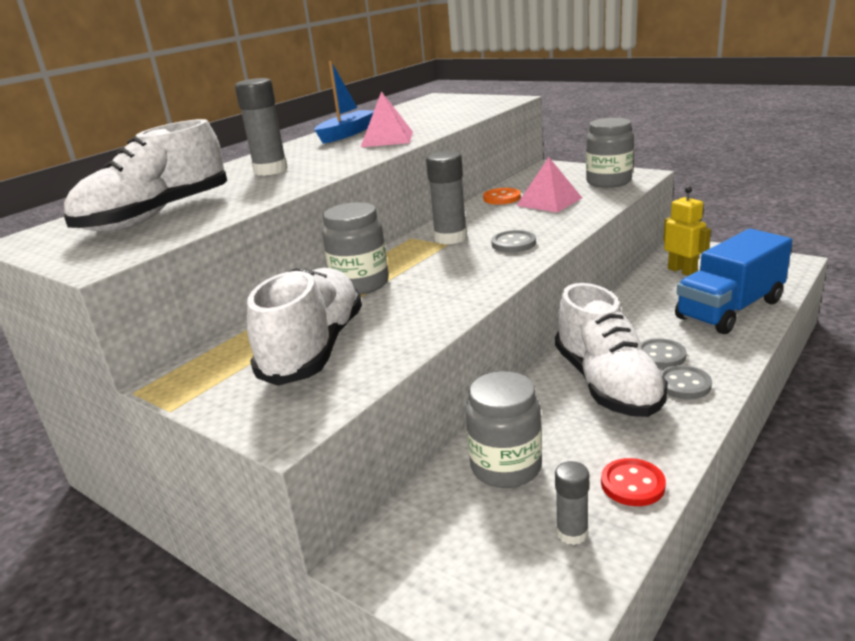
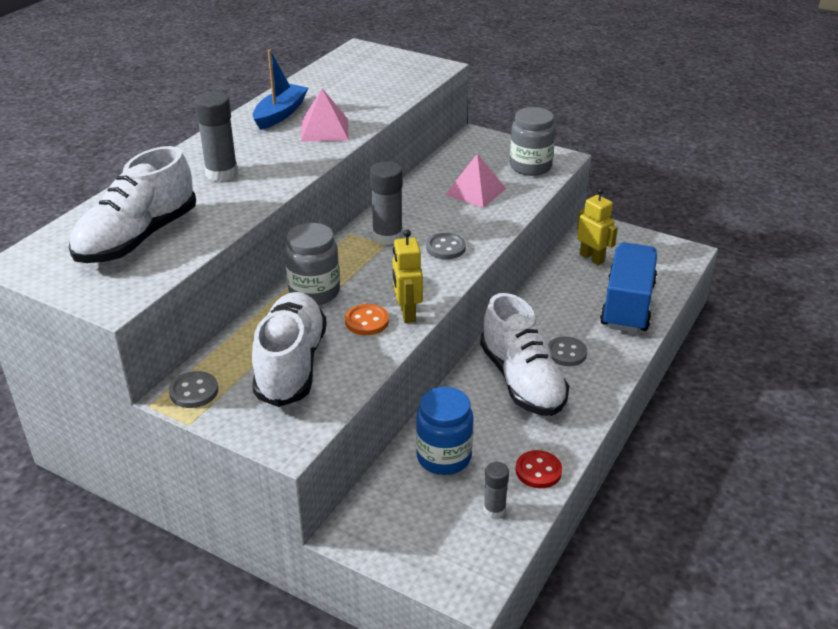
camera: 10 degrees left, 10 degrees up
grey jar [466,371,542,488] -> blue jar [416,387,474,475]
orange button [483,188,521,205] -> orange button moved to [345,304,389,335]
grey button [660,365,712,399] -> grey button moved to [169,371,218,408]
blue truck [675,229,792,334] -> blue truck turned 150 degrees clockwise [600,242,657,333]
none -> yellow robot [393,230,423,323]

